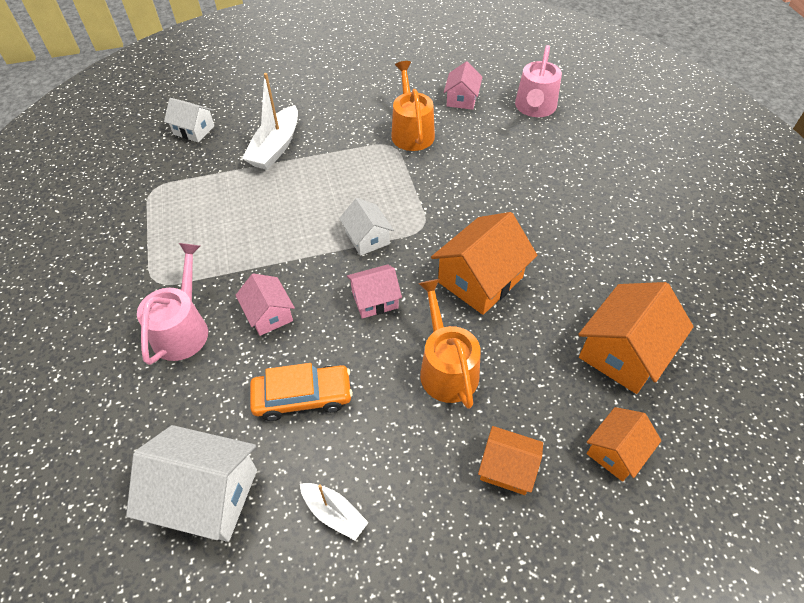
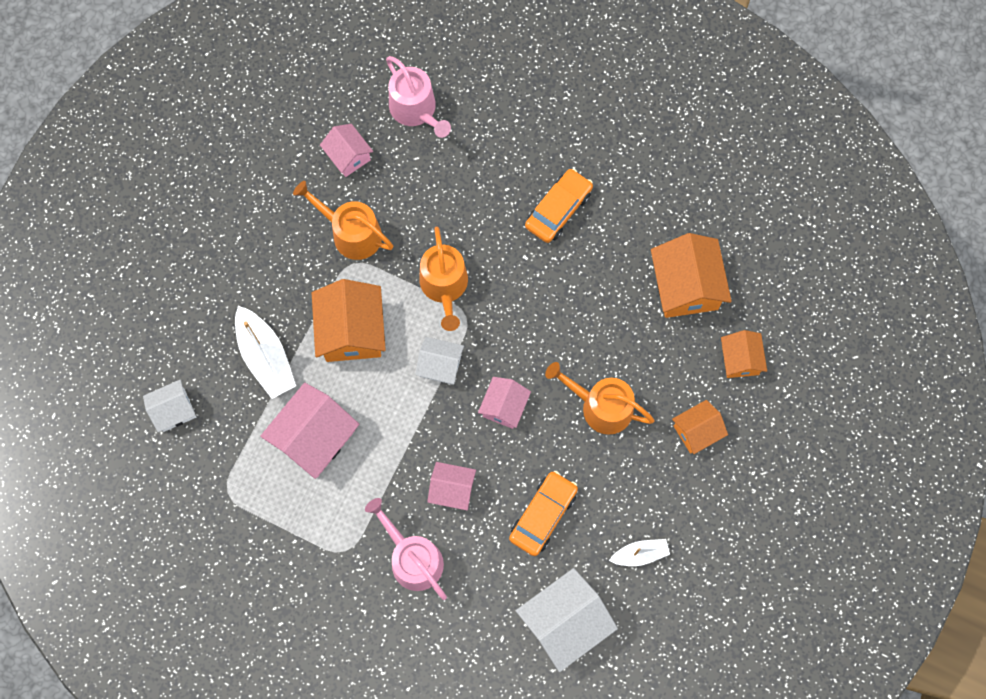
camera: 50 degrees left, 20 degrees up
orange house [431,212,538,315] -> orange house moved to [312,279,386,362]
none -> pink house [260,383,359,479]
none -> orange watering can [419,227,468,331]
none -> orange car [525,169,593,243]

